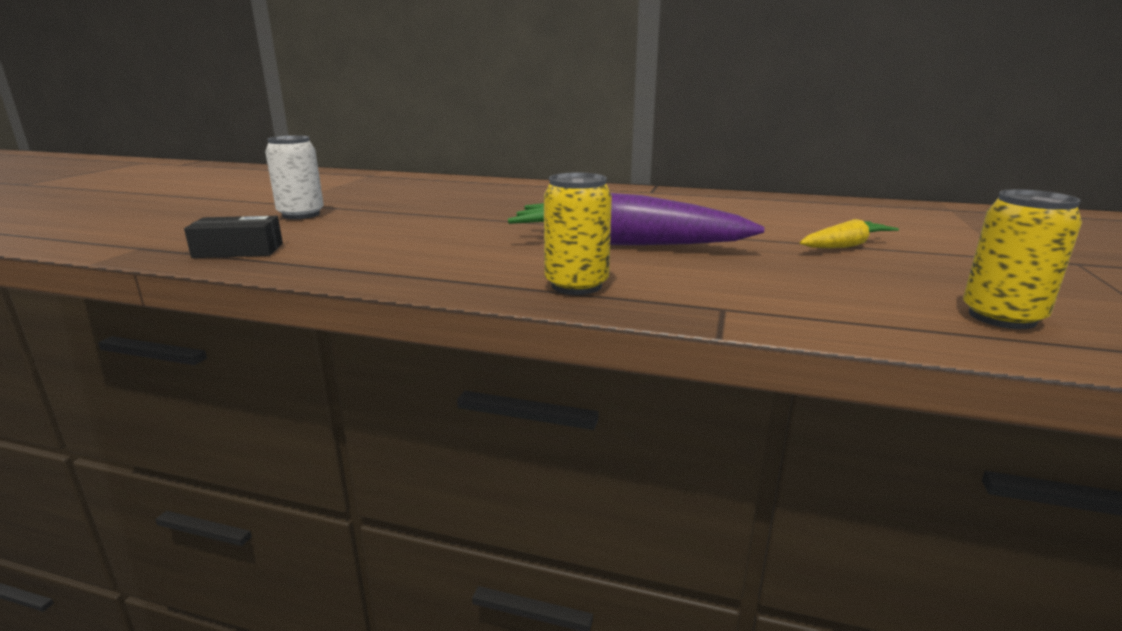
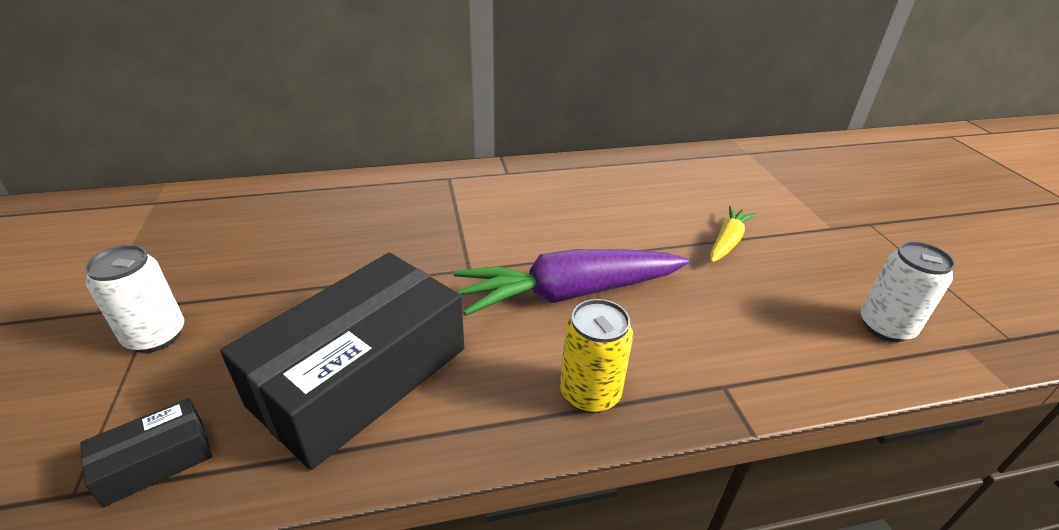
camera: 30 degrees left, 15 degrees up
yellow can [963,189,1082,329] -> white can [861,241,955,342]
none -> black box [220,252,464,470]

